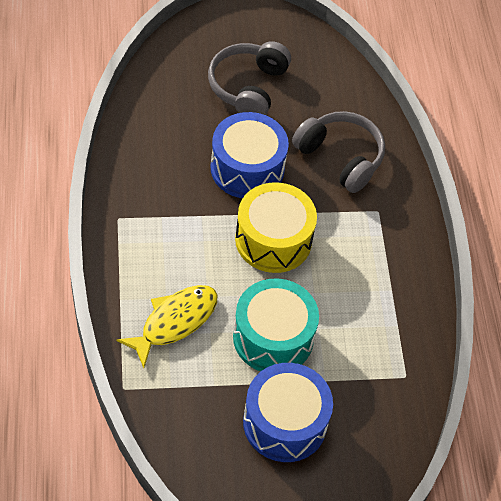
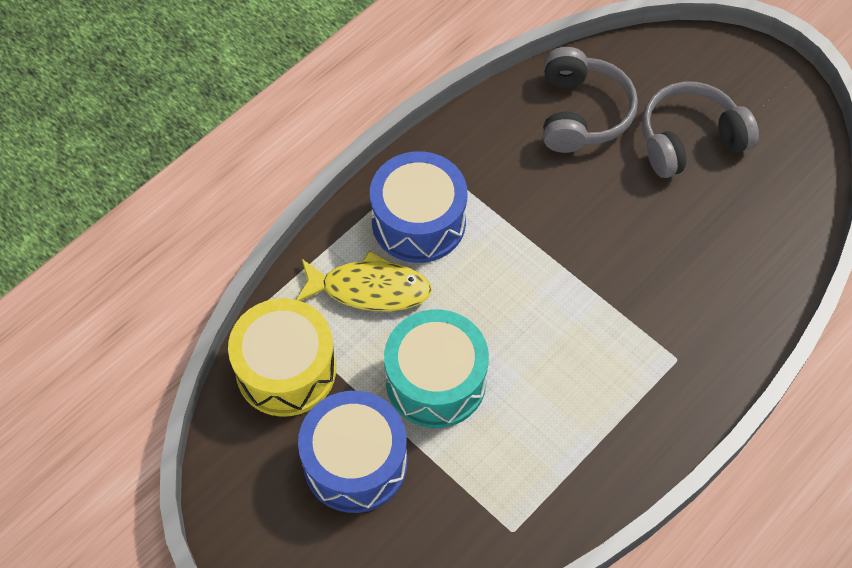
camera: 55 degrees right, 5 degrees up
blue drum [210,112,289,198] -> blue drum moved to [370,151,467,263]
yellow drum [235,182,317,273] -> yellow drum moved to [228,298,336,417]
grey headphones [292,111,385,193] -> grey headphones moved to [543,47,638,153]

